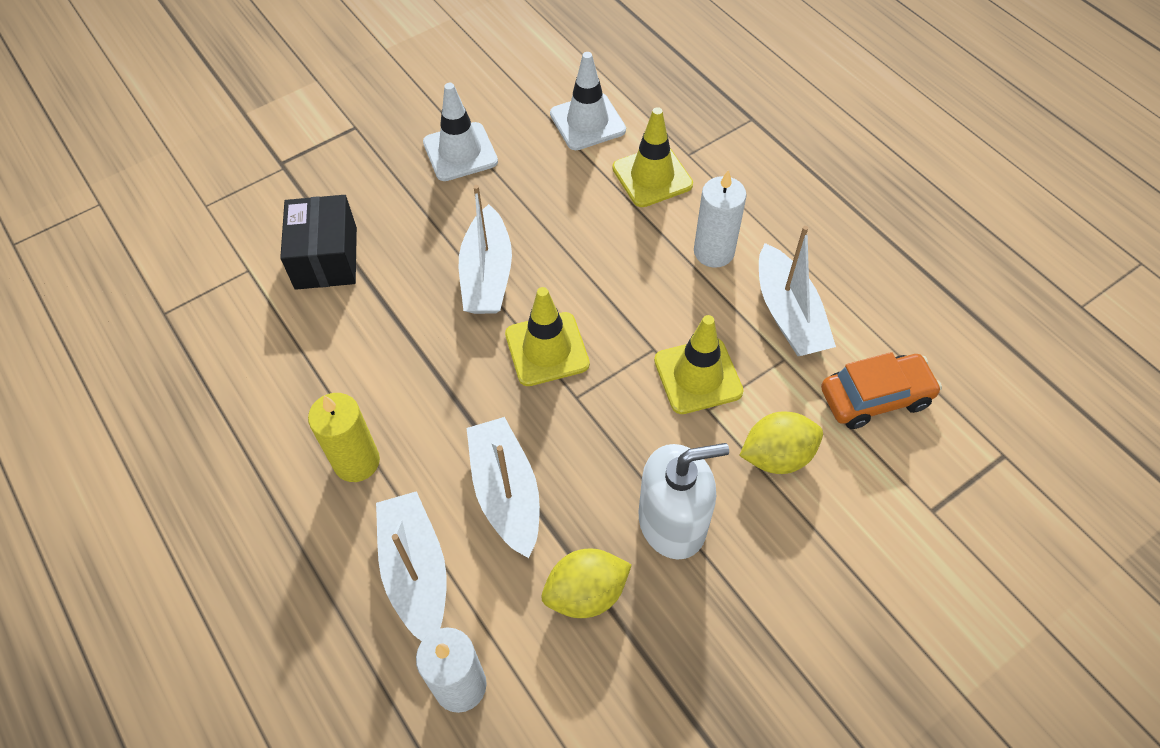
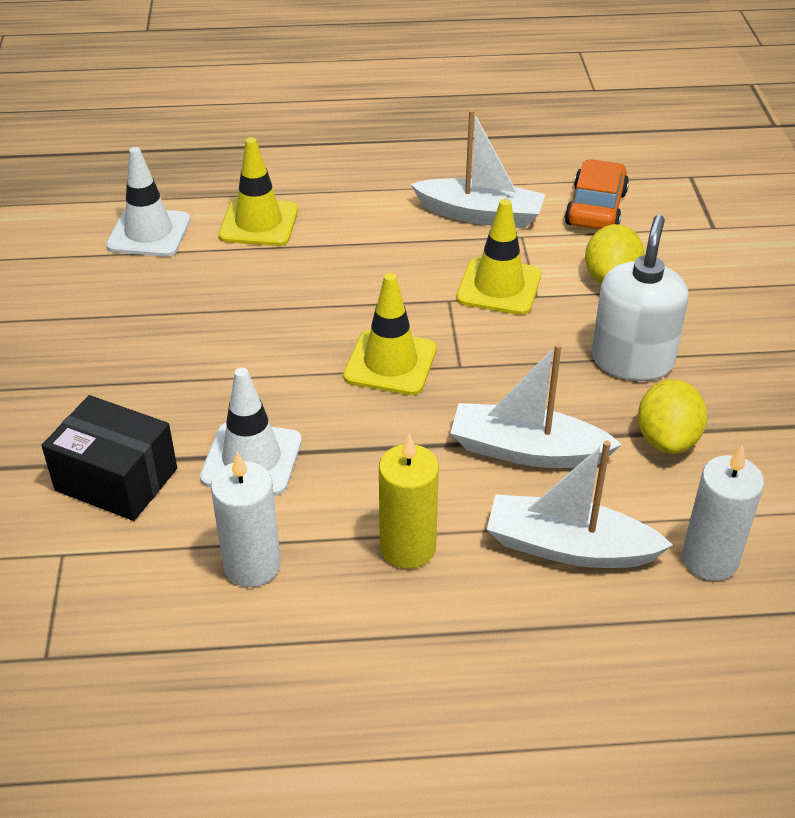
camera: 60 degrees left, 15 degrees down
white traffic cone [423,83,498,181] -> white traffic cone moved to [200,367,302,496]
white boat [459,185,512,314] -> none
white candle [694,169,747,268] -> white candle moved to [211,452,281,587]

